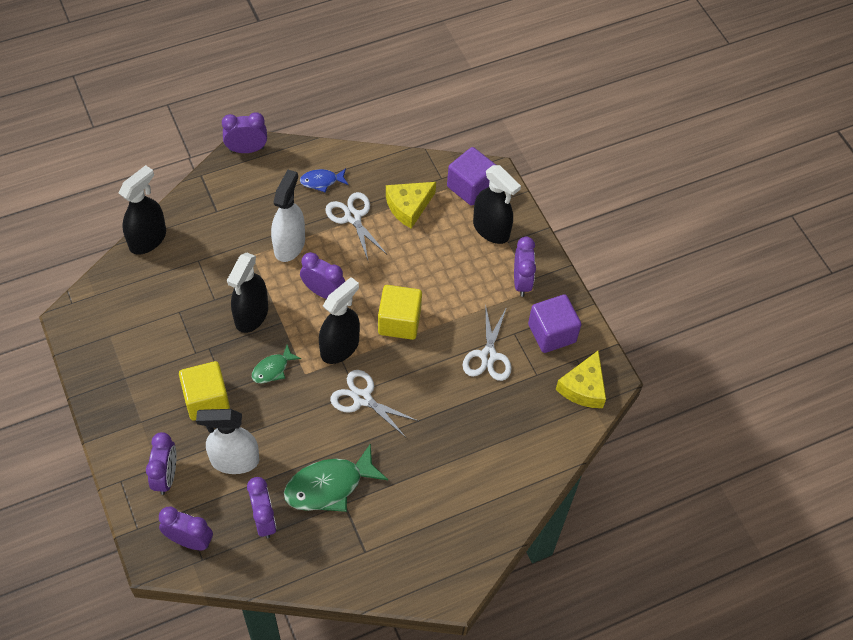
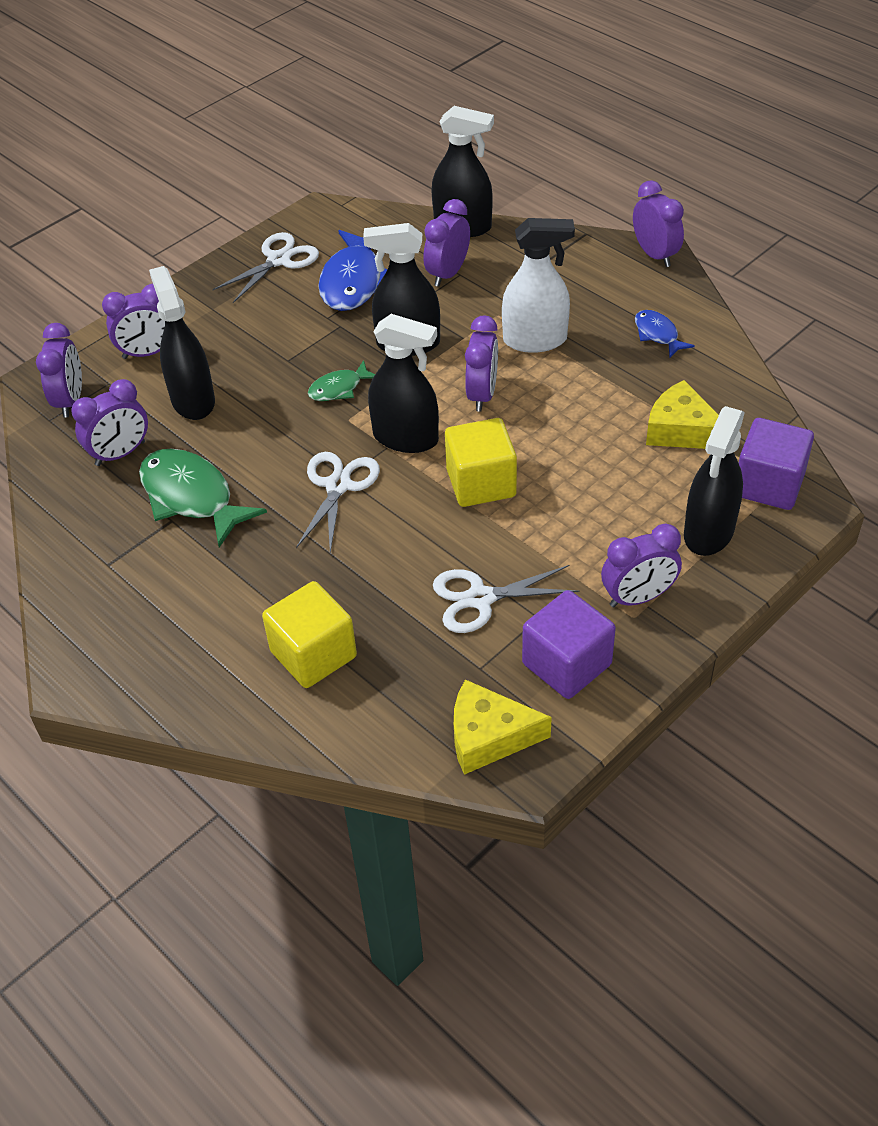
camera: 75 degrees right, 10 degrees down
yellow cube [179,361,230,420] -> yellow cube moved to [262,581,357,688]
white spray bottle [196,409,259,474] -> black spray bottle [149,266,215,420]
green fish [252,344,301,383] -> green fish turned 60 degrees counterclockwise [308,360,375,401]
white scissors [325,192,387,260] -> white scissors moved to [213,232,319,303]
none -> blue fish [318,230,388,311]
none -> purple clock [423,199,470,287]

